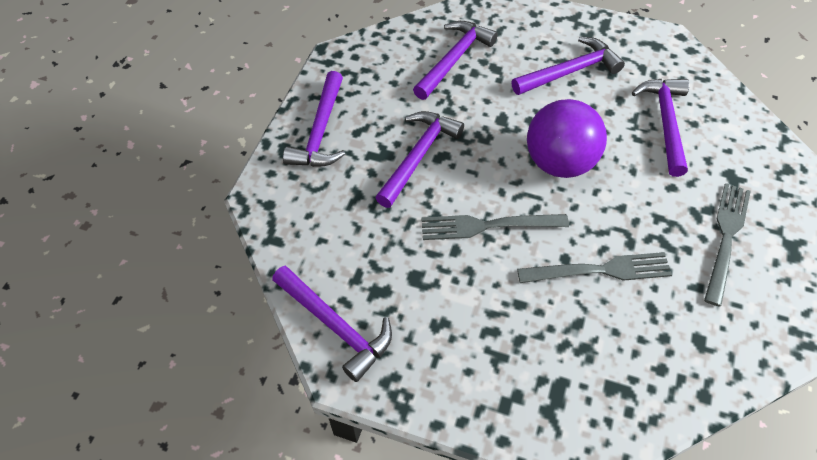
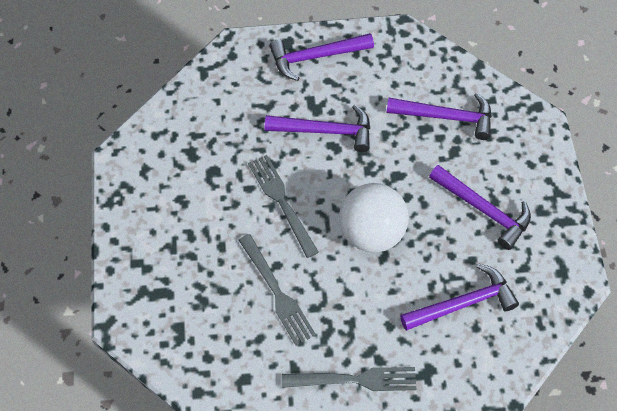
camera: 65 degrees right, 5 degrees up
purple hammer [272,266,392,382] -> none
purple ball [527,99,607,178] -> white ball [339,183,409,253]

